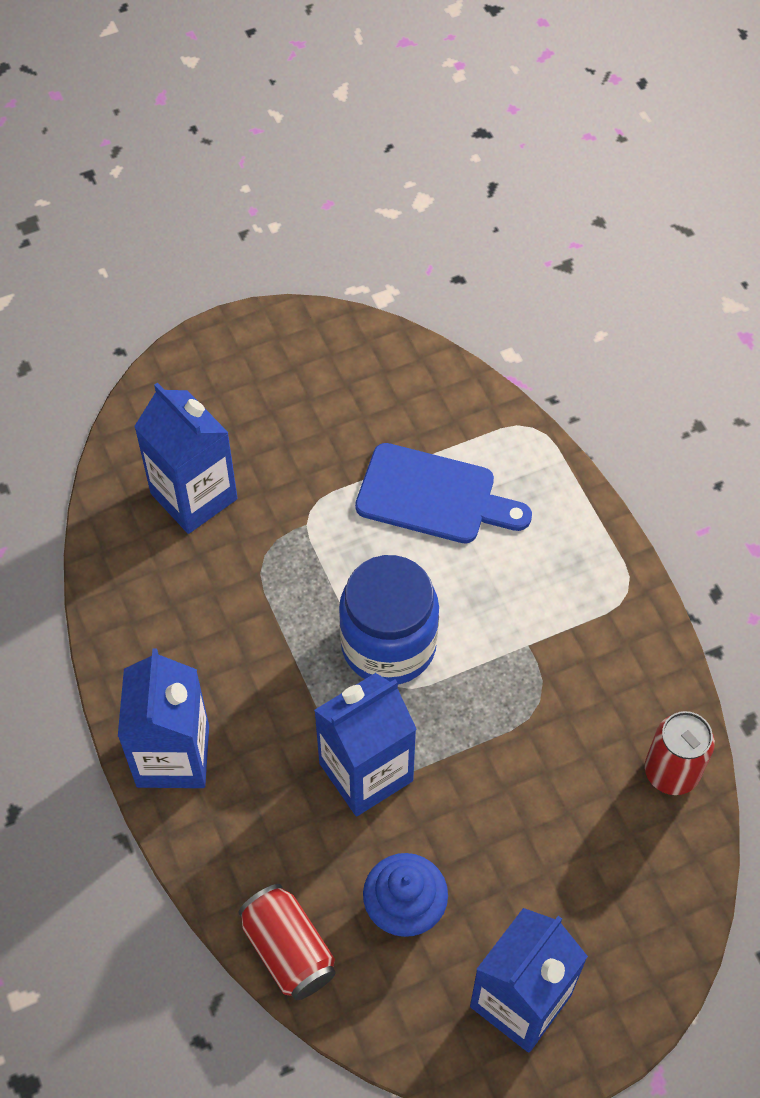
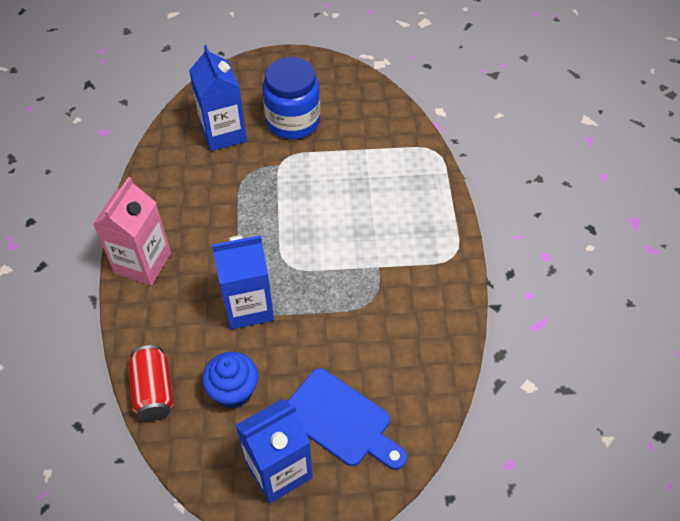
camera: 20 degrees right, 5 degrees down
blue carton [118,649,209,788] -> pink carton [93,177,171,286]
blue jar [339,555,439,685] -> blue jar moved to [262,57,320,139]
blue cutting board [355,443,532,543] -> blue cutting board moved to [287,368,407,470]
red can [645,711,715,795] -> none

